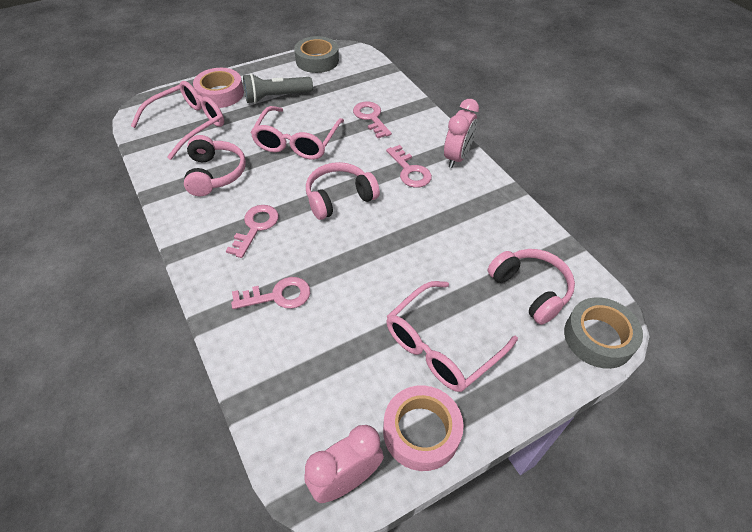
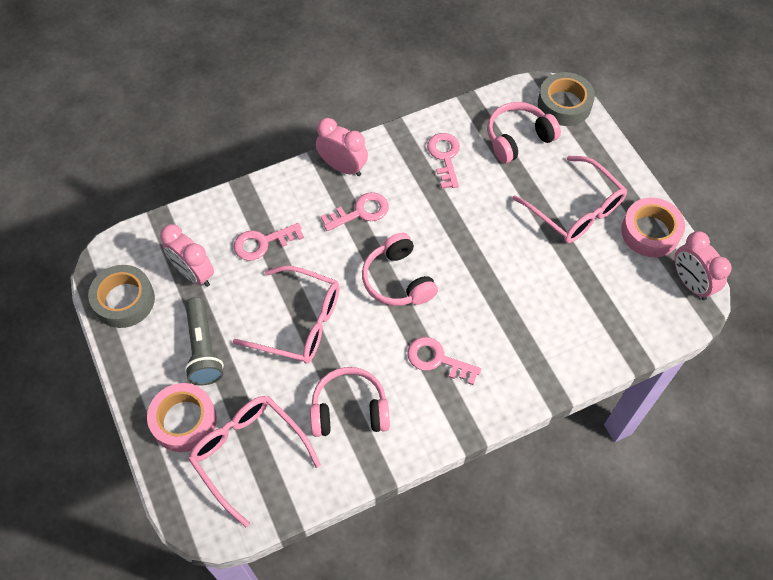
camera: 85 degrees left, 10 degrees up
pink key [231,277,310,309] -> pink key moved to [427,133,460,189]
none -> pink clock [160,224,214,287]

